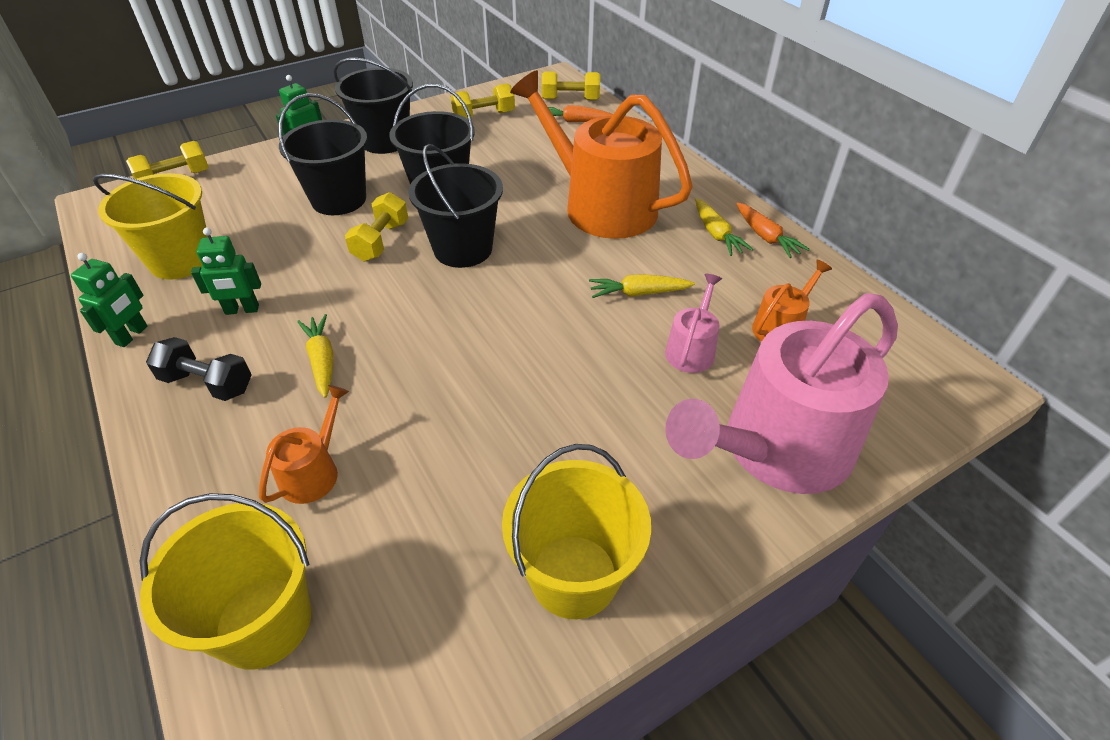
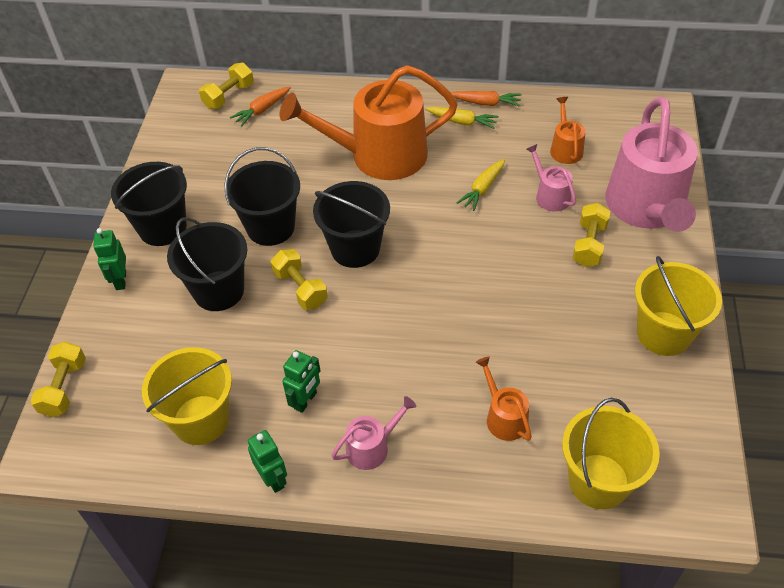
camera: 50 degrees left, 5 degrees up
black dumbbell [146,337,252,401] -> pink watering can [331,396,416,470]
yellow carrot [297,314,333,398] -> none
yellow dumbbell [451,83,515,119] -> yellow dumbbell moved to [572,203,610,267]

